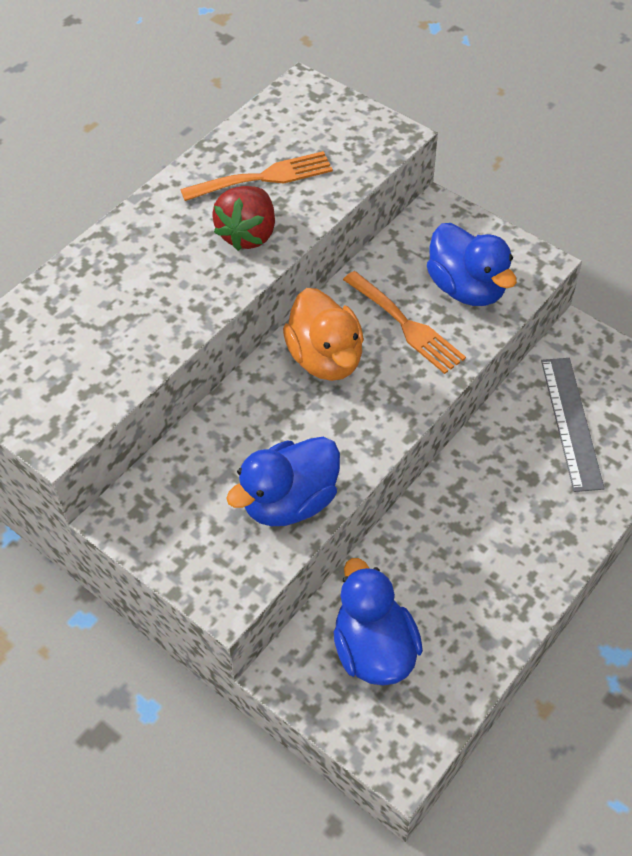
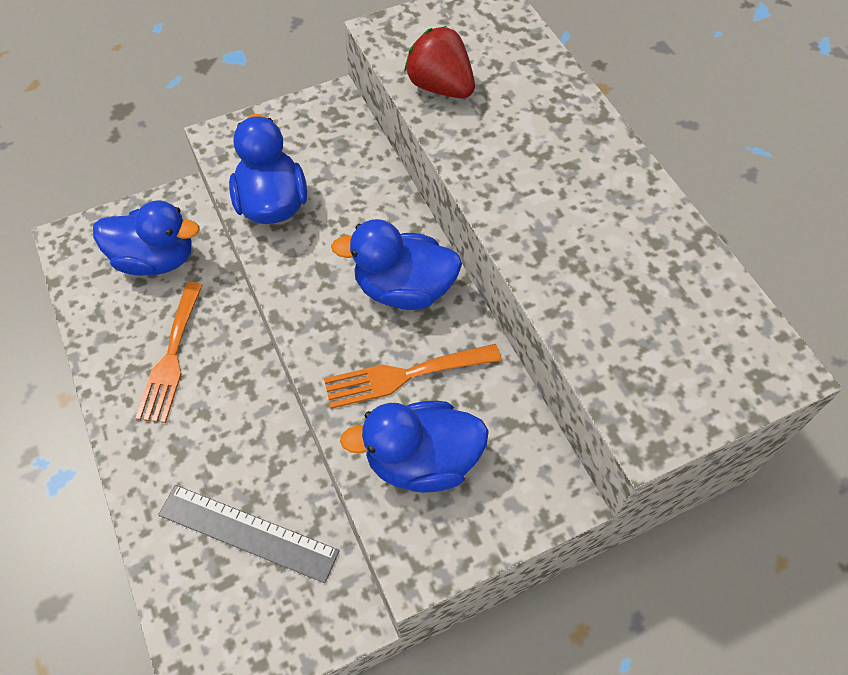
camera: 115 degrees right, 5 degrees up
orange fork [180,151,333,201] -> orange fork moved to [135,282,203,423]
red strawberry [212,186,275,251] -> red strawberry moved to [404,26,475,98]
orange duck [283,288,364,381] -> blue duck [331,219,462,310]

